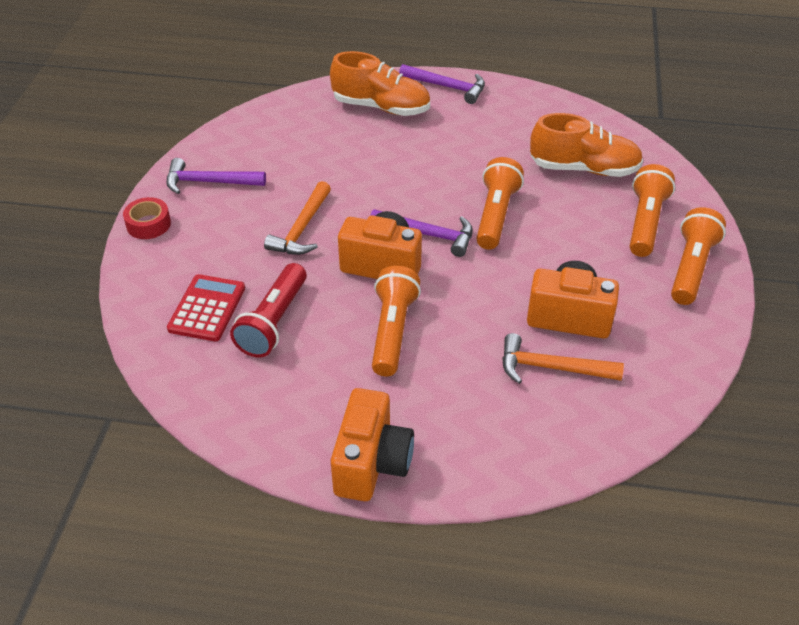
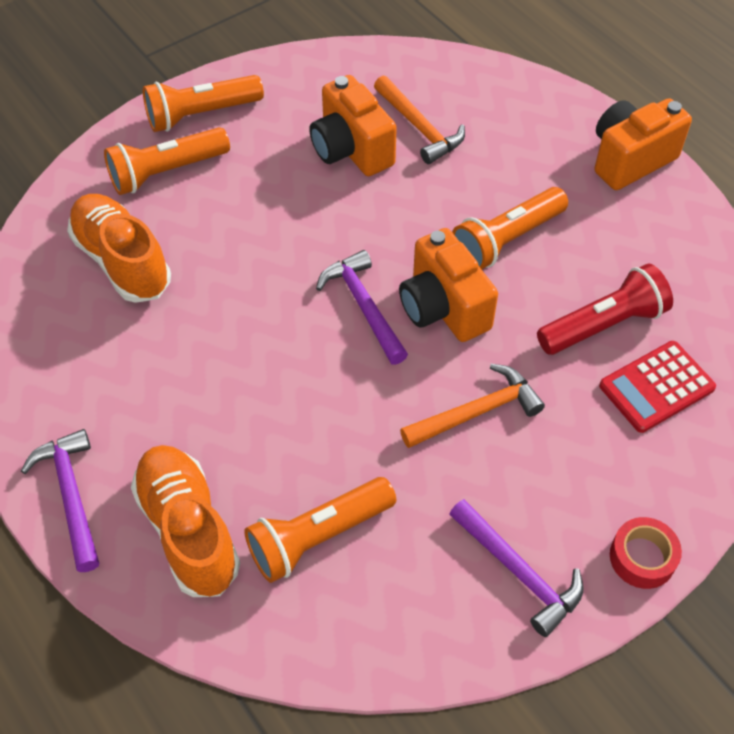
camera: 135 degrees left, 10 degrees up
orange flashlight [476,157,524,249] -> orange flashlight moved to [244,477,396,583]

